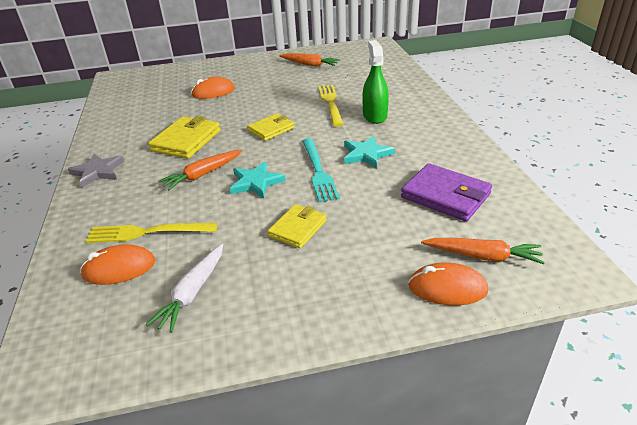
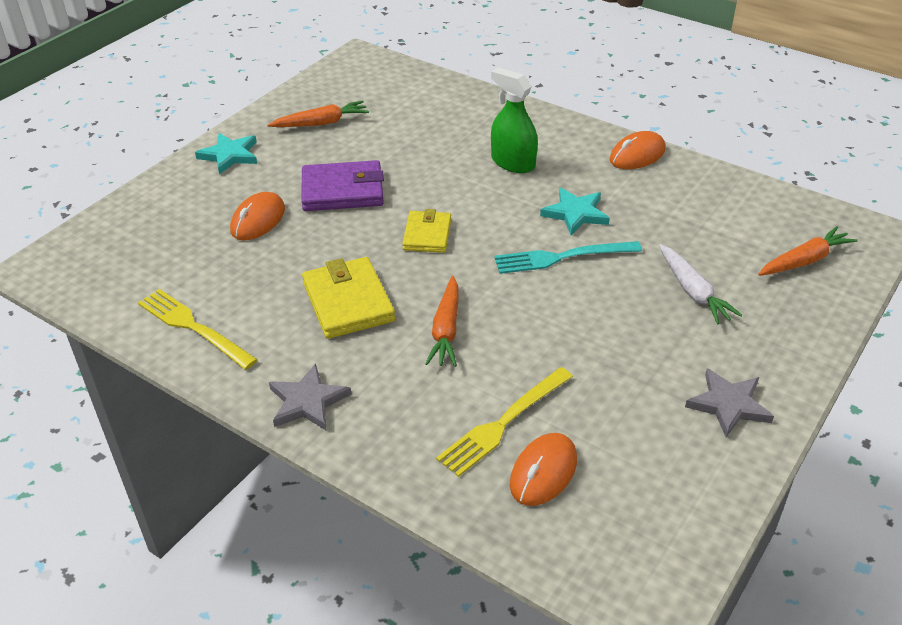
camera: 45 degrees left, 5 degrees up
white carrot [146,244,223,333] -> white carrot moved to [659,244,742,325]
turquoise star [230,161,286,199] -> turquoise star moved to [195,133,257,175]
yellow wallet [268,204,327,248] -> none
turquoise fork [302,138,340,202] -> turquoise fork turned 135 degrees clockwise [494,241,642,274]
yellow fork [318,85,343,127] -> yellow fork moved to [138,289,258,370]
purple wallet [401,163,492,222] -> purple wallet moved to [301,160,384,211]
orange mouse [408,263,488,305] -> orange mouse moved to [609,131,666,169]
none -> grey star [685,368,774,438]

